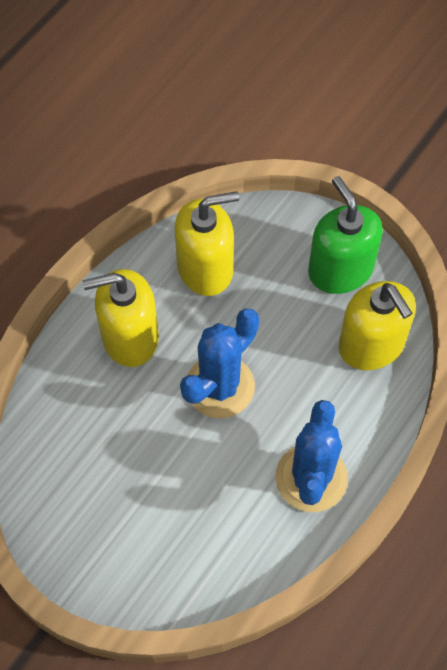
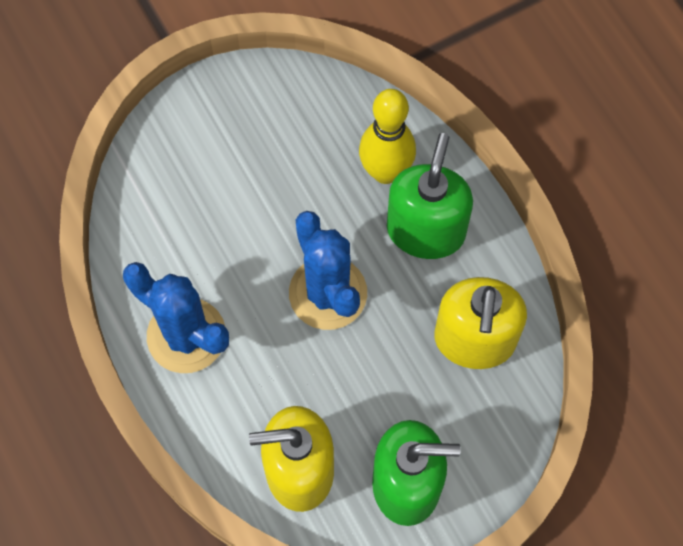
camera: 115 degrees right, 5 degrees up
yellow soap dispenser [82,269,159,367] -> green soap dispenser [387,133,473,259]
none -> yellow bowling pin [359,89,416,184]

